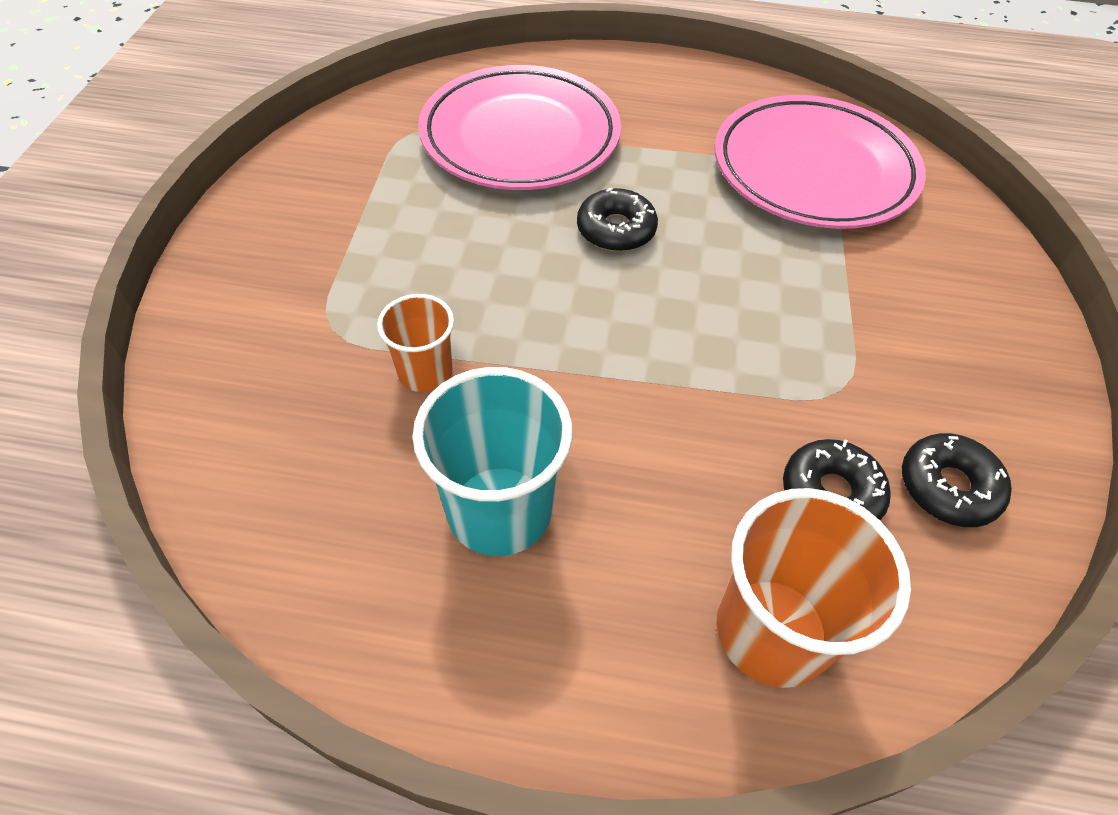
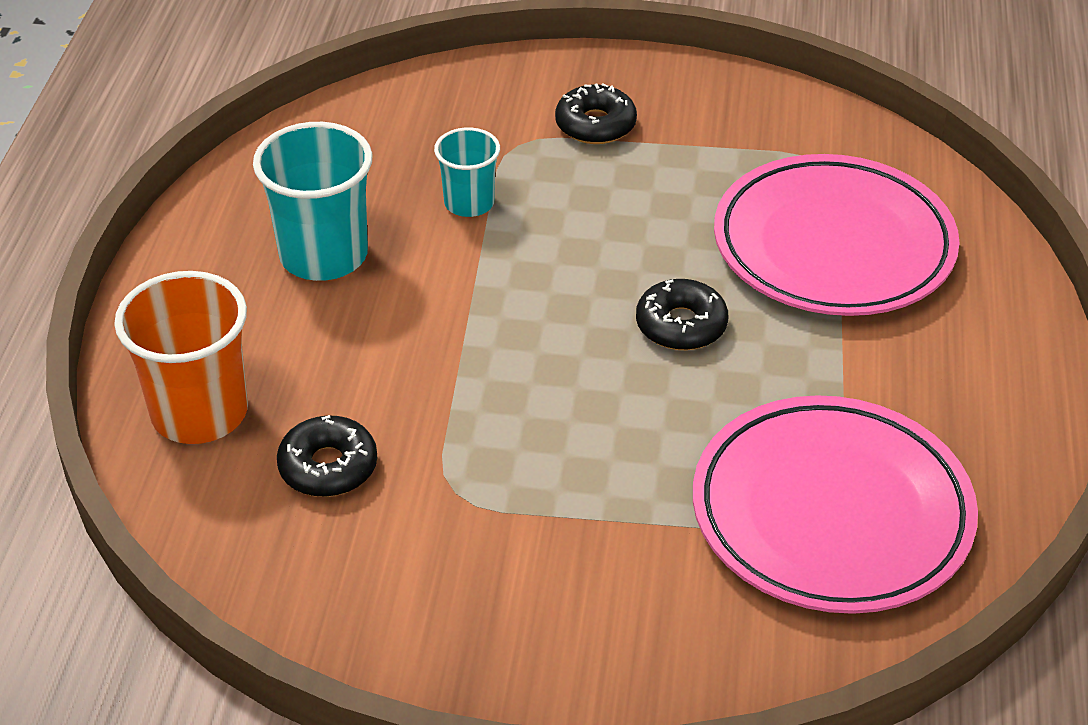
camera: 90 degrees right, 10 degrees down
orange cup [377,294,454,392] -> turquoise cup [434,128,500,217]
black donut [902,433,1012,527] -> black donut moved to [555,83,637,144]

